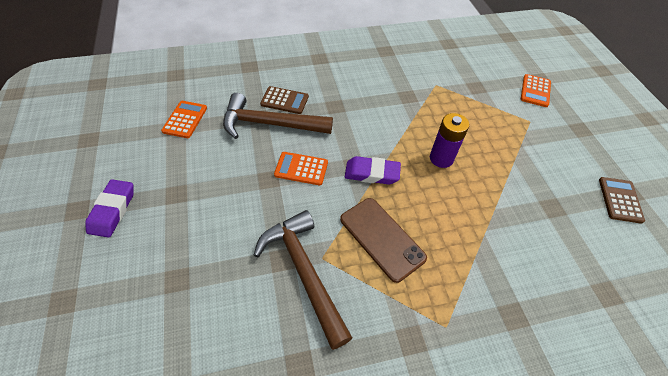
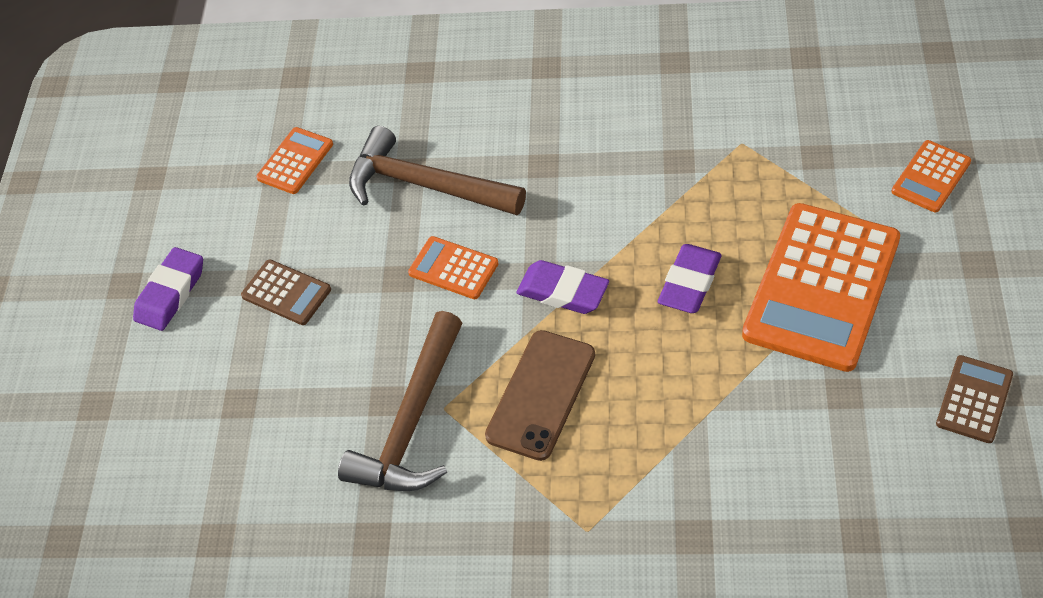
camera: 25 degrees right, 0 degrees up
brown hammer [254,210,352,350] -> brown hammer turned 150 degrees counterclockwise [338,311,462,491]
brown calculator [260,86,309,114] -> brown calculator moved to [241,260,331,325]
brown phone [340,198,427,283] -> brown phone turned 45 degrees clockwise [485,330,595,461]
purple battery [430,113,469,168] -> purple eraser [658,244,722,313]
none -> orange calculator [742,203,900,372]

